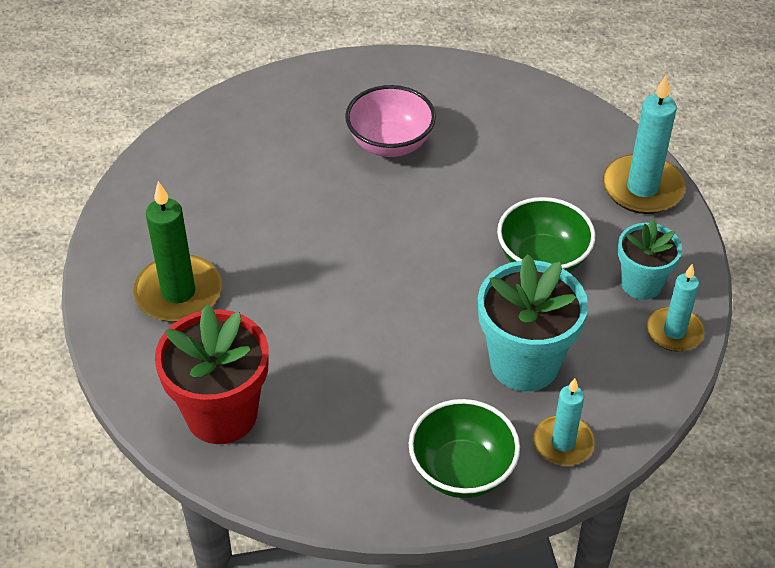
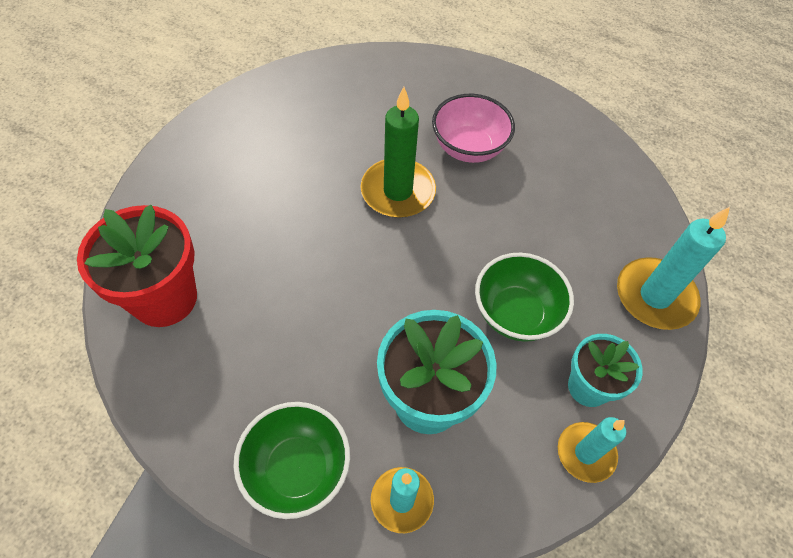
camera: 30 degrees right, 10 degrees up
green candle [133,181,222,322] -> green candle moved to [360,87,436,218]

